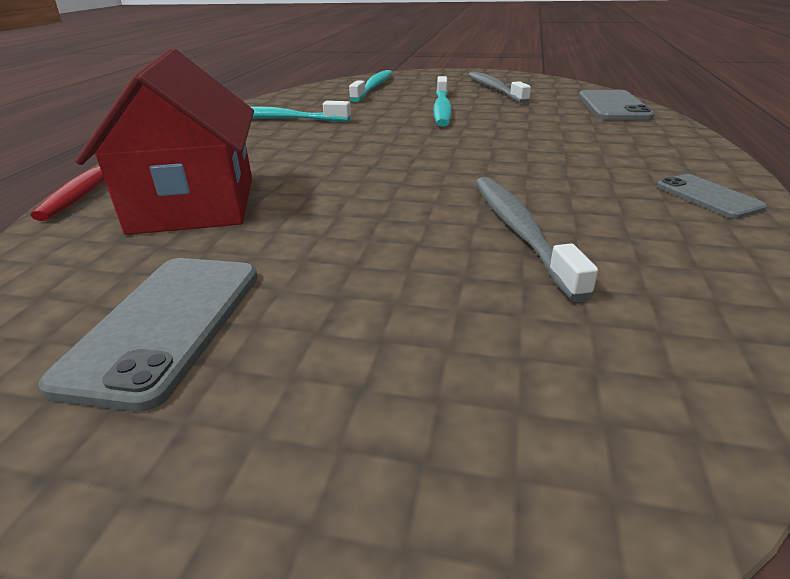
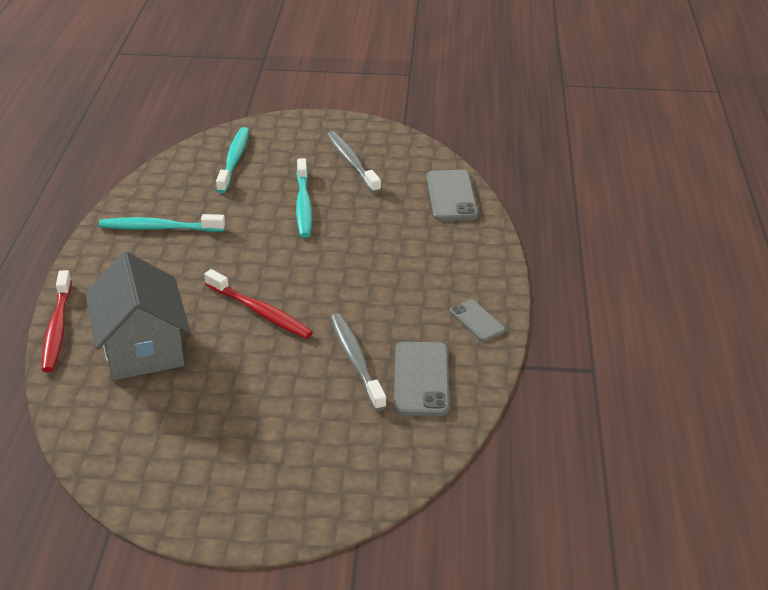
camera: 10 degrees left, 5 degrees up
grey phone [38,258,258,412] -> grey phone moved to [394,342,449,416]
red house [75,49,254,235] -> grey house [85,252,190,380]
none -> red toothbrush [204,269,313,339]

